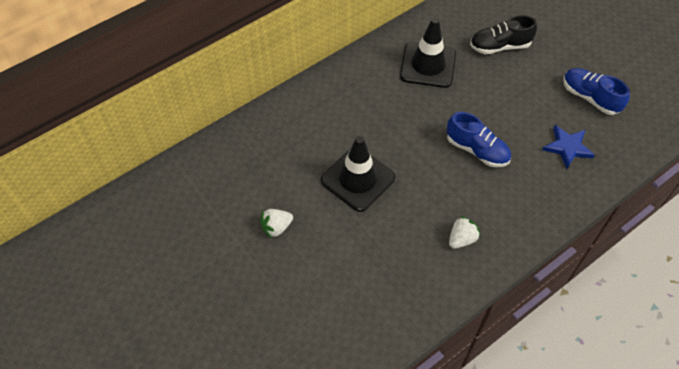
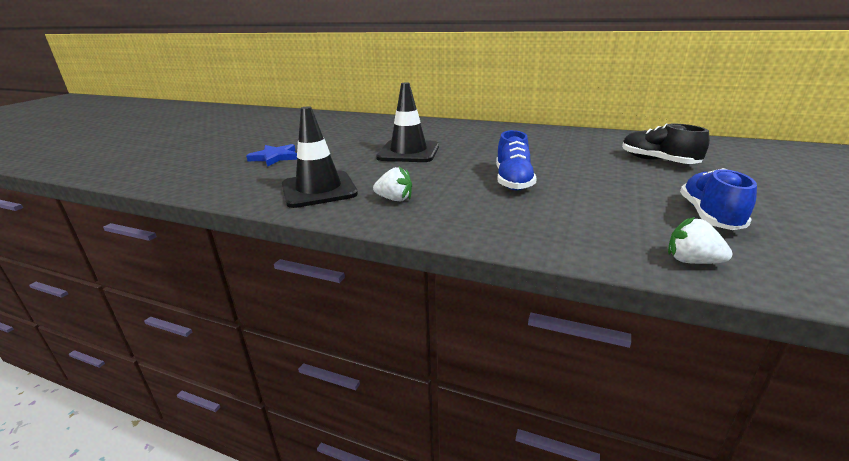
camera: 60 degrees right, 30 degrees down
white strawberry [260,209,293,239] -> white strawberry moved to [668,217,733,264]
black traffic cone [400,18,456,88] -> black traffic cone moved to [282,106,358,208]
blue star [542,125,595,169] -> blue star moved to [246,144,297,167]

